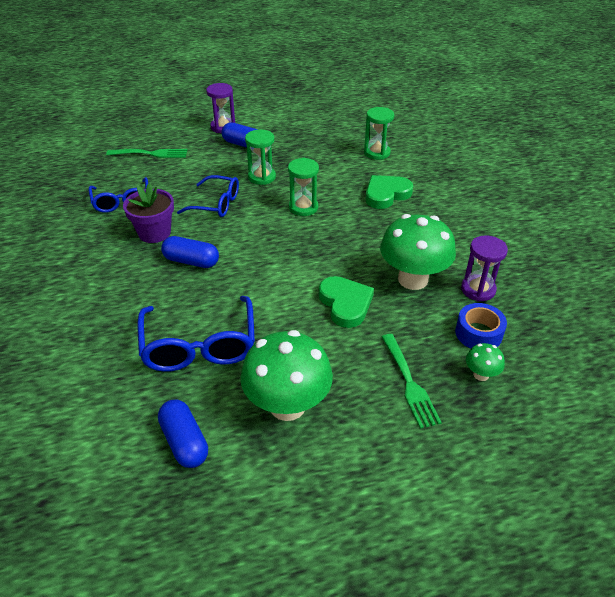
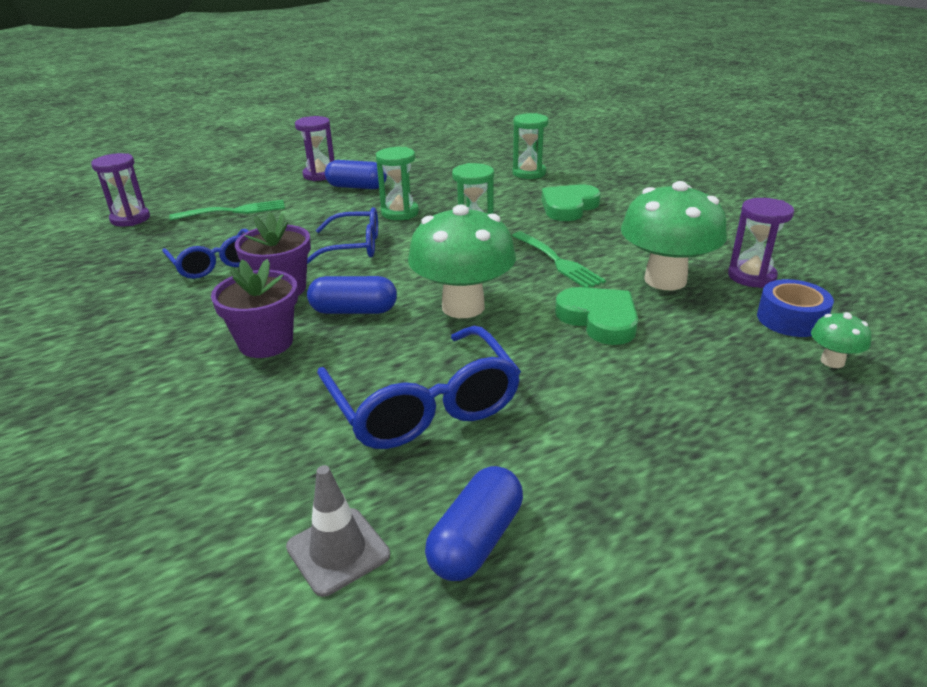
camera: 15 degrees left, 10 degrees down
blue capsule [158,400,208,468] -> blue capsule turned 75 degrees clockwise [425,466,523,581]
green mushroom [241,330,333,421] -> green mushroom moved to [408,204,516,318]
green fork [382,334,442,429] -> green fork moved to [512,232,606,288]
none -> purple hourglass [91,153,150,227]
none -> purple flower pot [211,259,298,358]
none -> grey traffic cone [286,465,390,597]

